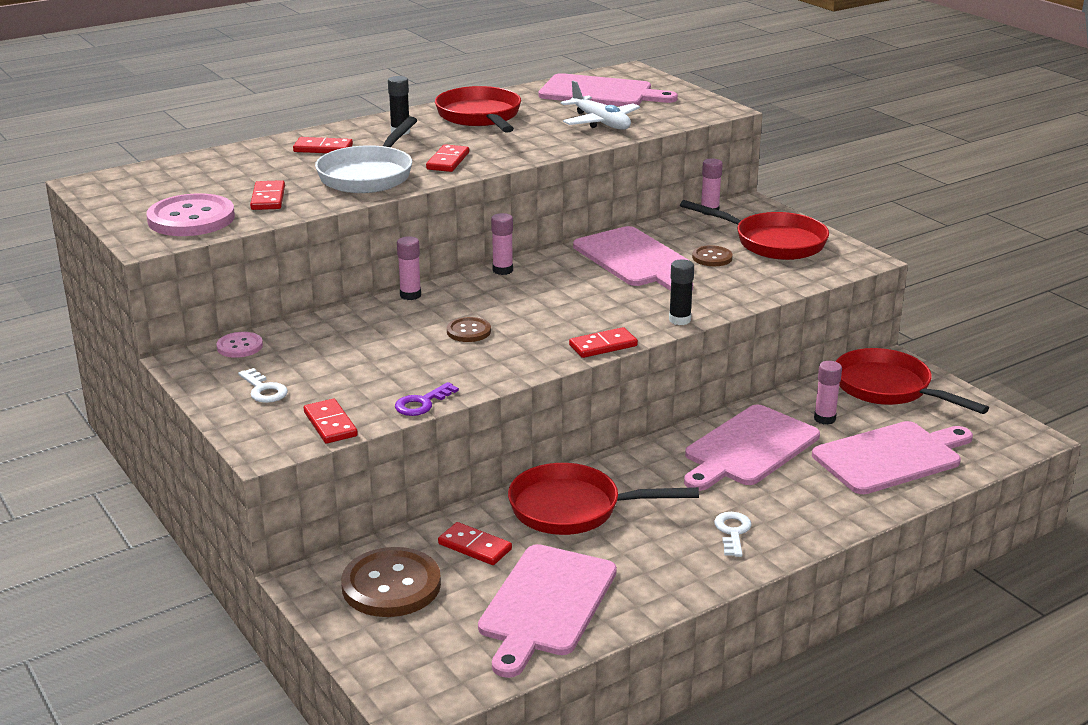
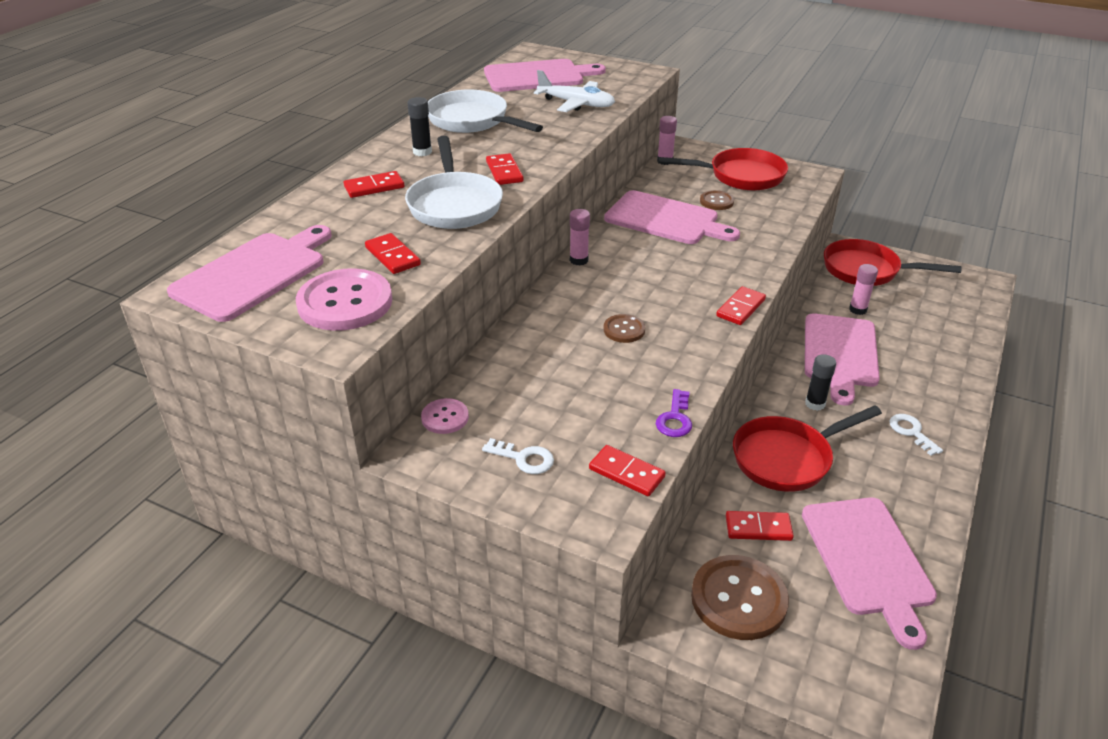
camera: 30 degrees left, 10 degrees up
pink glue stick [397,236,421,300] -> none
red pan [435,86,521,133] -> white pan [428,89,543,133]
black glue stick [669,259,694,325] -> black glue stick moved to [805,354,836,411]
pink cutting board [812,421,973,494] -> pink cutting board moved to [167,225,332,322]

